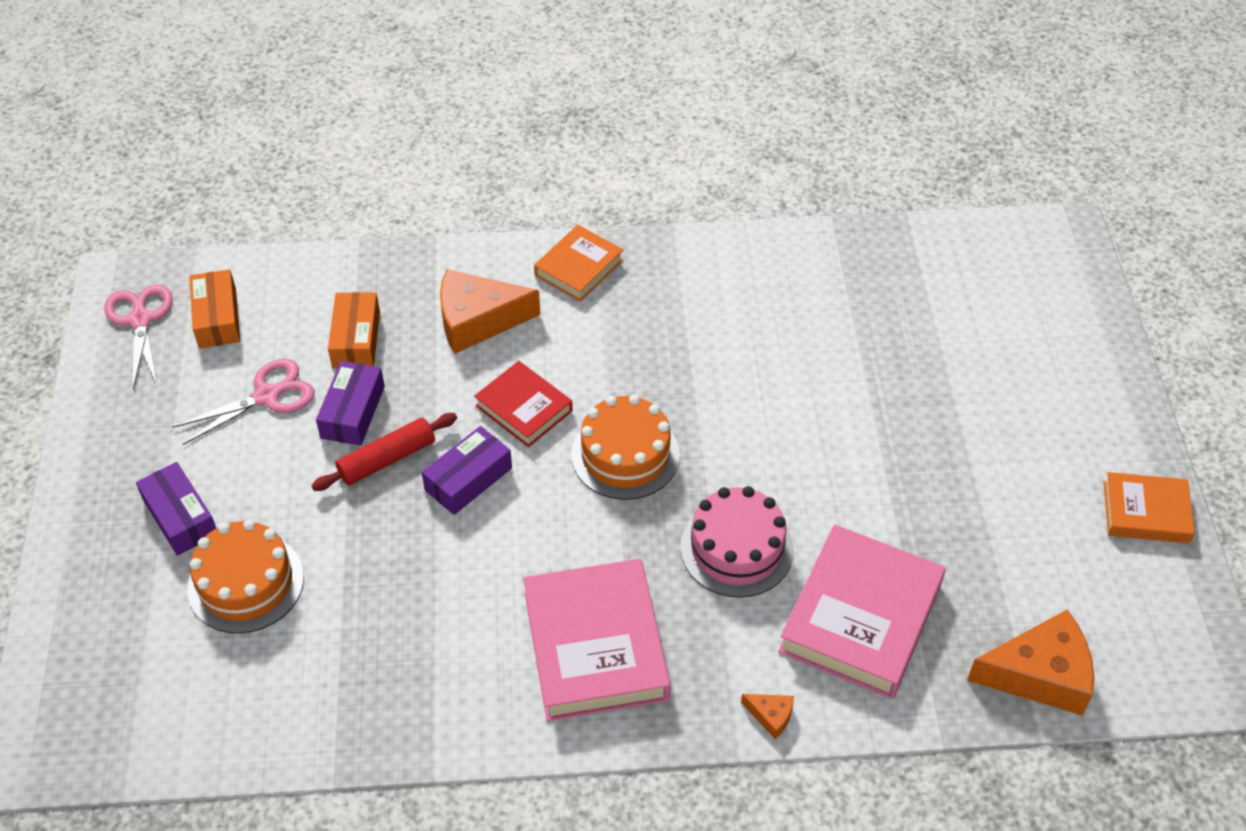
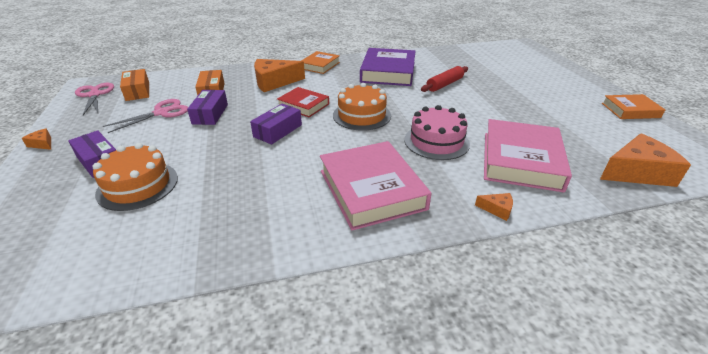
camera: 10 degrees left, 15 degrees down
red rolling pin [311,413,457,491] -> red rolling pin moved to [421,66,468,92]
none -> orange cheese [22,128,51,150]
none -> purple book [360,48,416,86]

